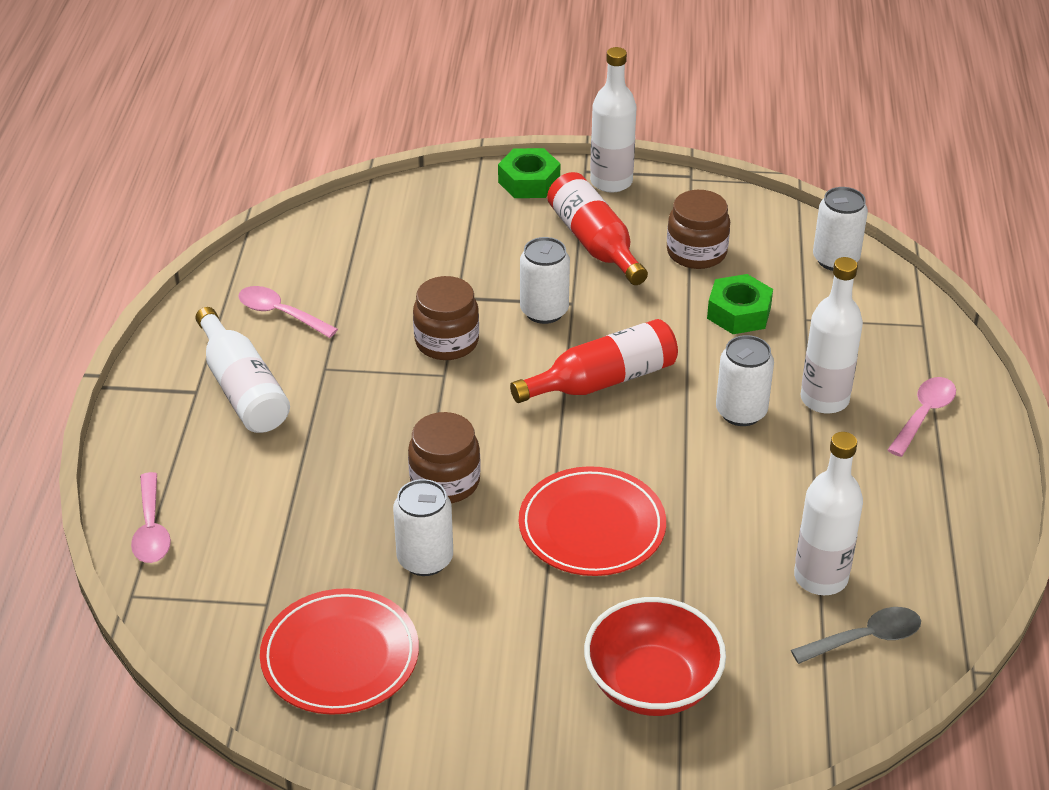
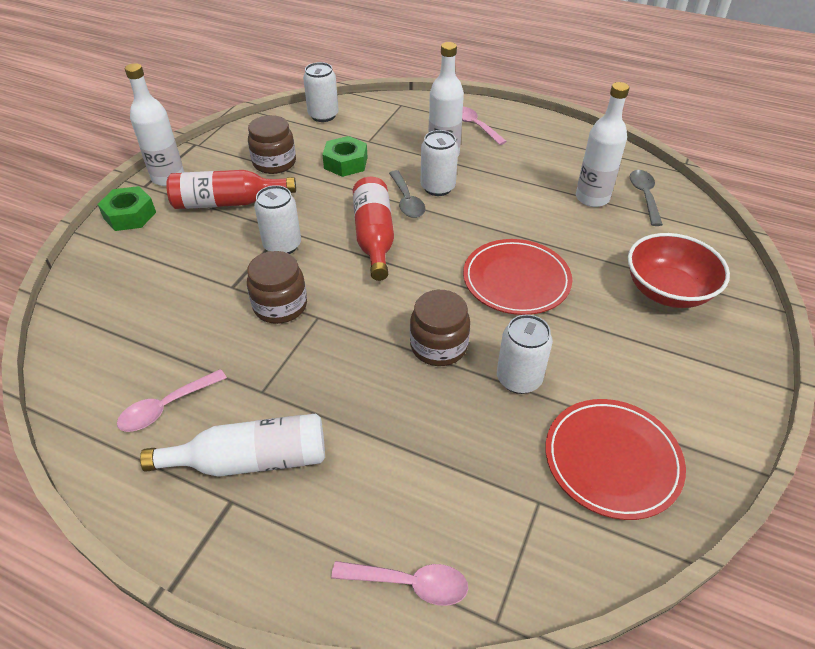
camera: 70 degrees left, 5 degrees up
none -> grey spoon [389,170,425,218]

